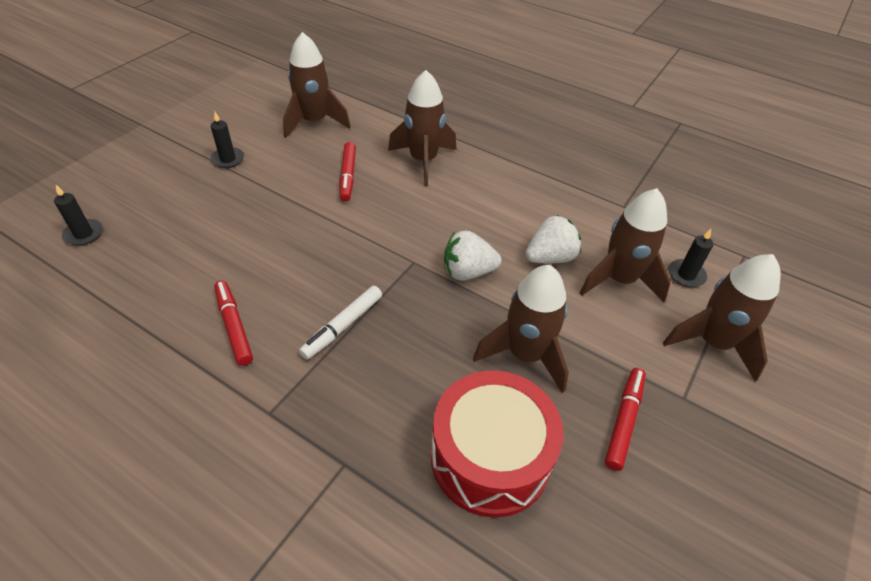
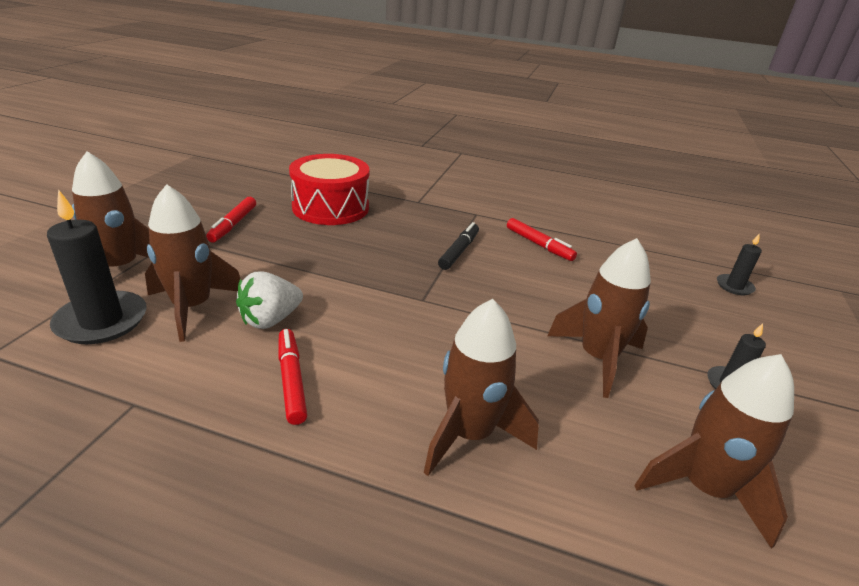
camera: 165 degrees right, 15 degrees down
white marker [299,286,382,360] -> black marker [438,222,479,270]
red marker [339,142,356,202] -> red marker moved to [278,329,307,425]
white strawberry [444,231,501,281] -> none
brown rocket [473,265,569,393] -> brown rocket moved to [547,238,651,398]
black candle [668,229,713,288] -> black candle [47,189,147,344], size x1.84

